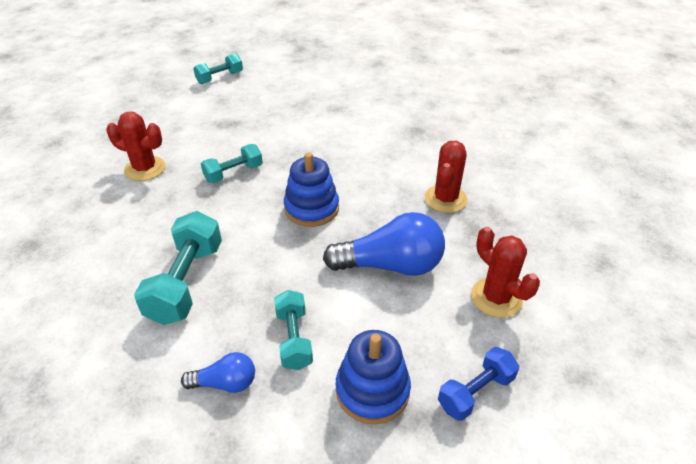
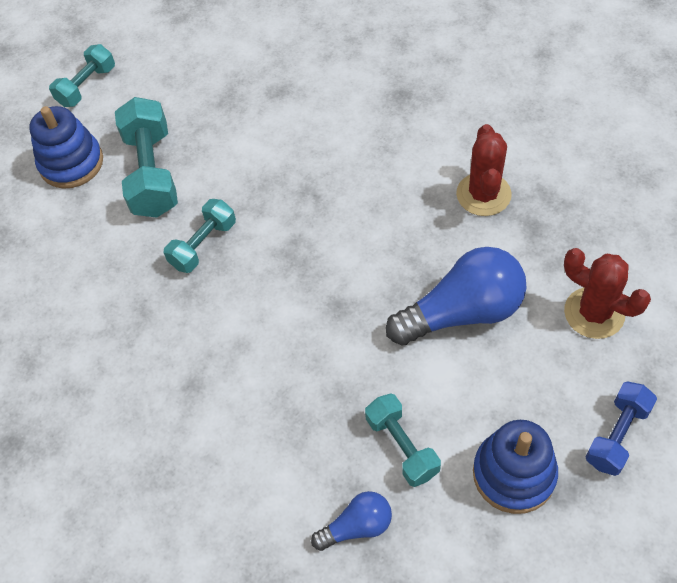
camera: 15 degrees left, 15 degrees up
red cactus [106,112,166,181] -> none
turquoise dumbbell [134,211,222,325] -> turquoise dumbbell moved to [115,97,178,218]
blue stacking toy [284,152,339,227] -> blue stacking toy moved to [29,106,103,189]

